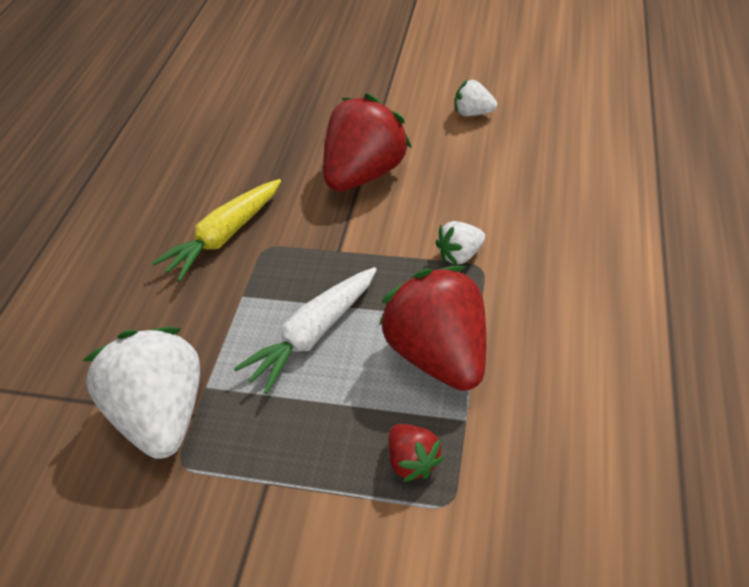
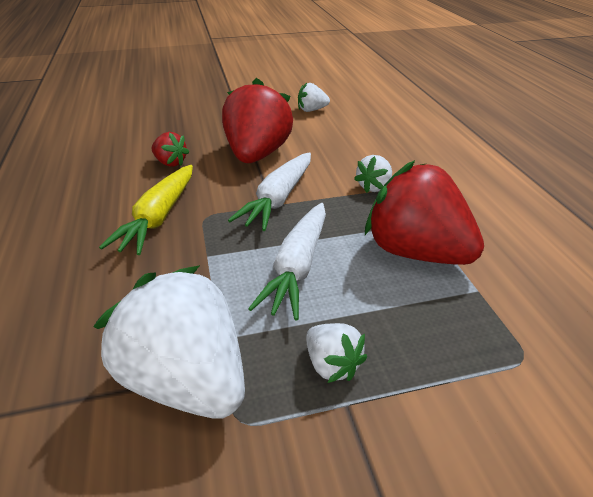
camera: 30 degrees left, 10 degrees down
red strawberry [388,424,444,482] -> red strawberry moved to [151,132,189,167]
none -> white carrot [228,152,311,231]
none -> white strawberry [306,323,367,383]

